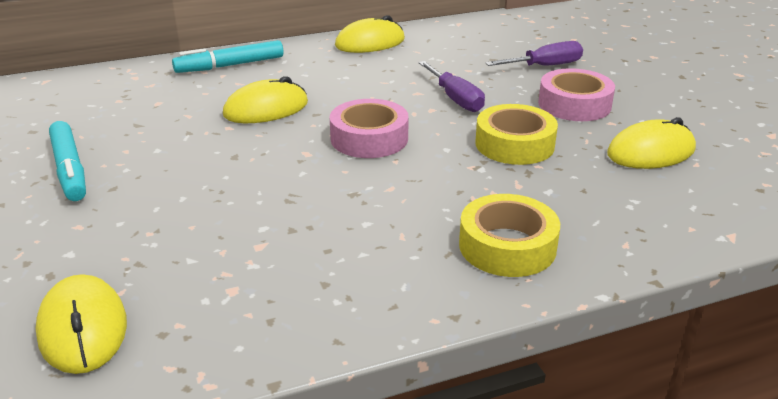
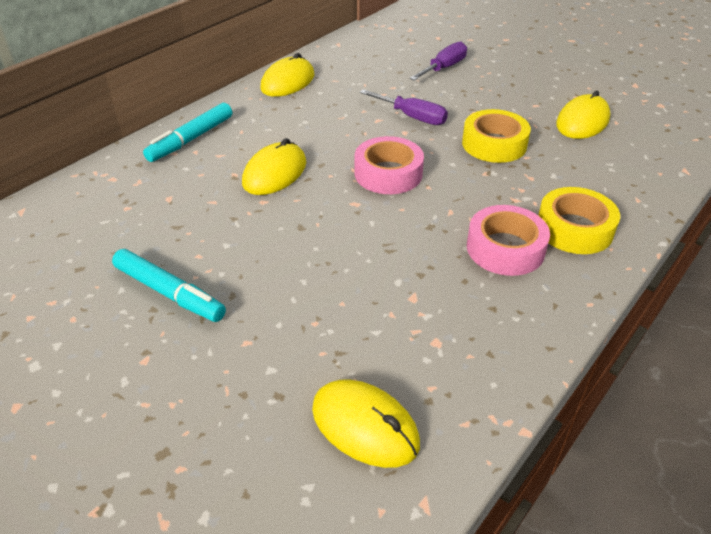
camera: 30 degrees left, 10 degrees up
pink tape [538,68,615,121] -> pink tape moved to [467,205,550,276]

